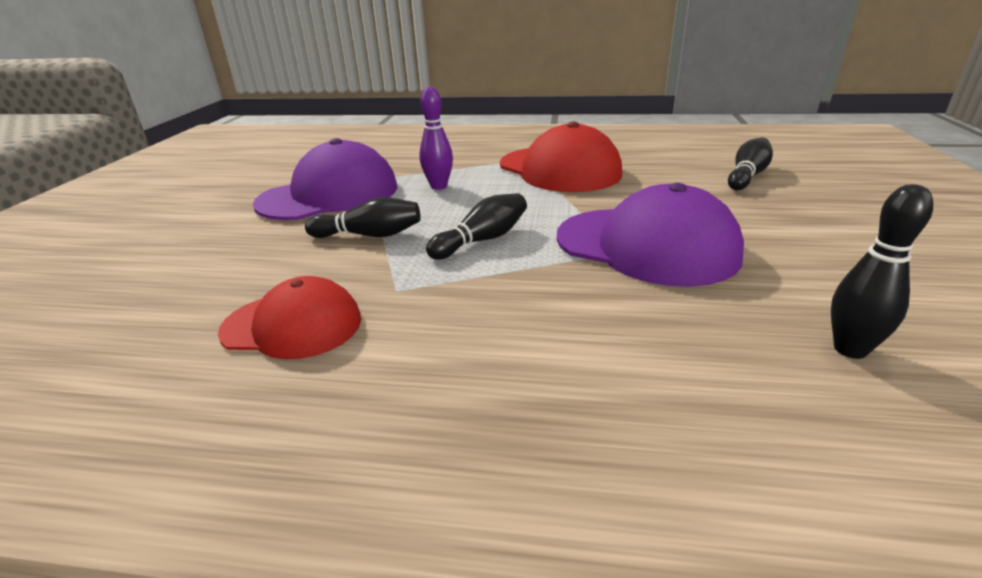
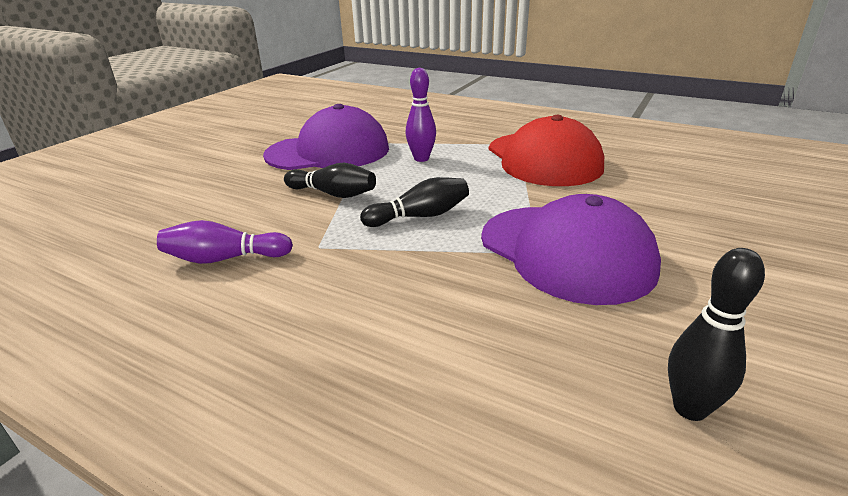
camera: 20 degrees right, 0 degrees up
red cap [218,276,361,360] -> purple bowling pin [157,220,293,264]
black bowling pin [728,138,773,190] -> none

